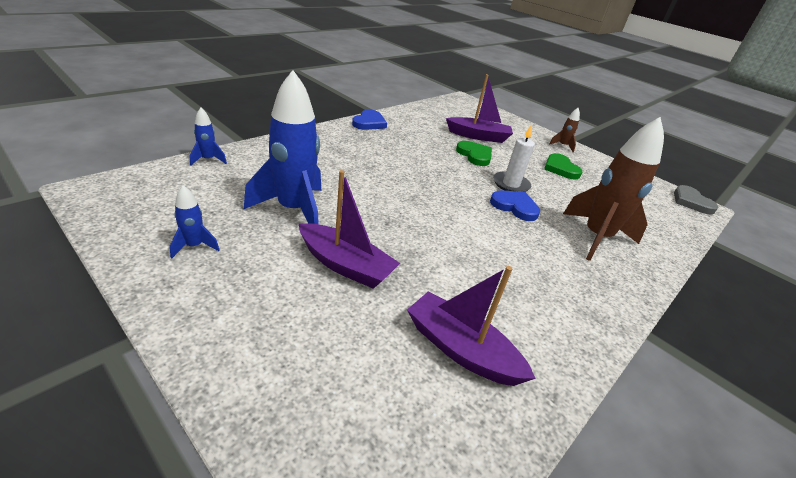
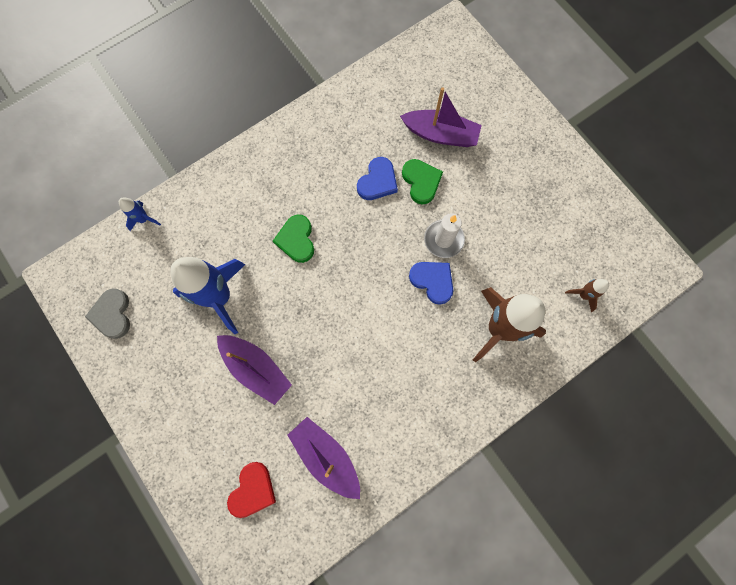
camera: 15 degrees right, 40 degrees up
blue rocket [170,185,219,258] -> none
blue heart [352,109,387,130] -> blue heart moved to [357,157,398,200]
green heart [544,153,582,180] -> green heart moved to [273,215,314,263]
brown rocket [549,108,580,152] -> brown rocket moved to [565,279,609,312]
grey heart [674,185,718,215] -> grey heart moved to [85,289,130,339]
none -> red heart [227,462,276,518]

